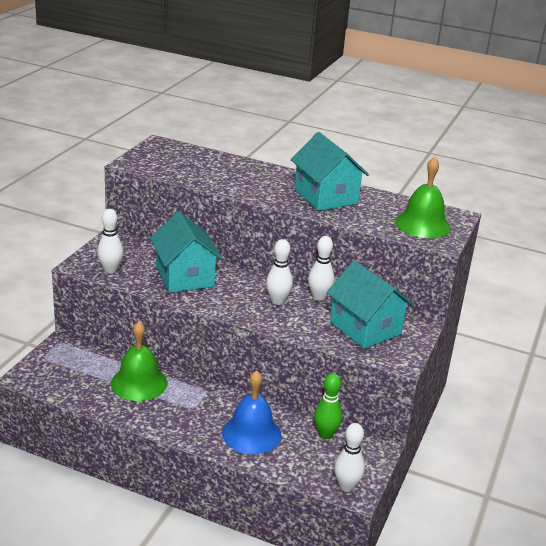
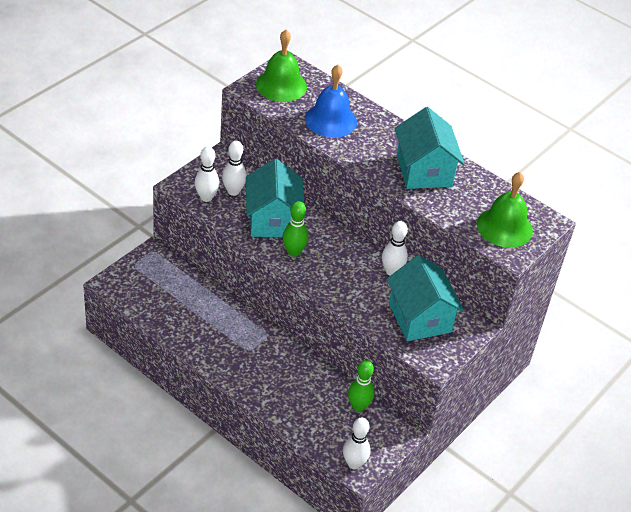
camera: 15 degrees right, 15 degrees up
green bell [111,322,167,401] -> green bell moved to [256,30,307,102]
blue bell [222,370,281,454] -> blue bell moved to [305,65,357,138]
white bowling pin [266,239,293,305] -> white bowling pin moved to [222,141,247,196]
none -> green bowling pin [283,201,308,257]

